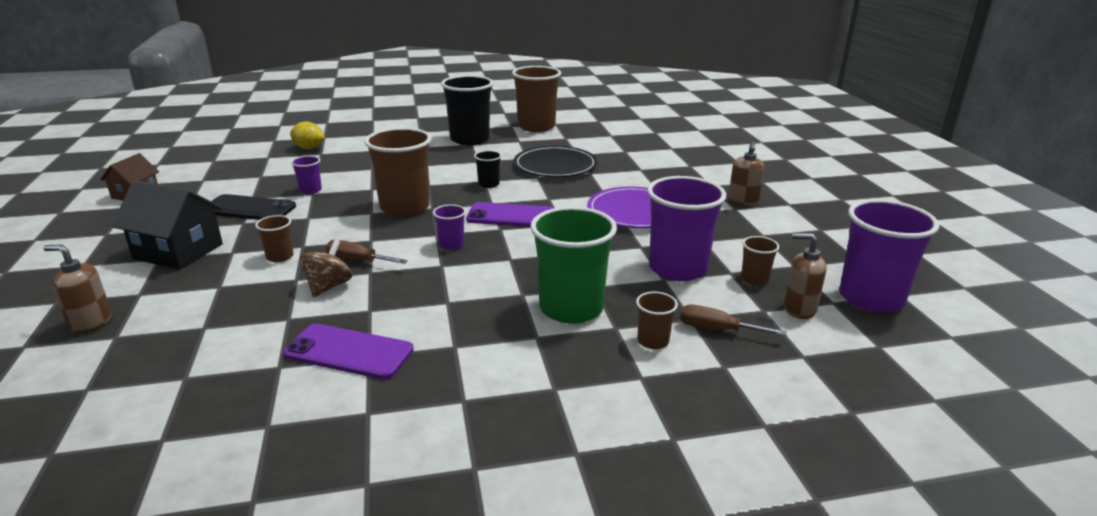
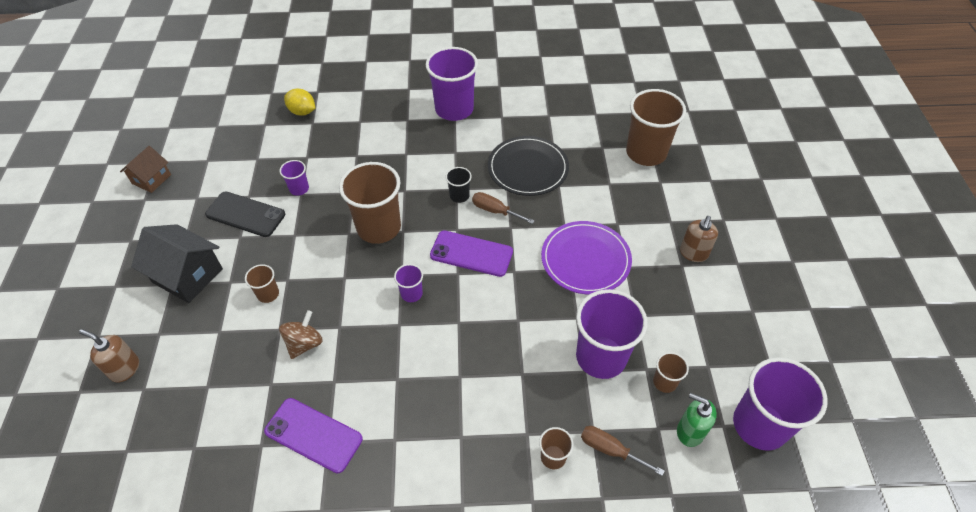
camera: 10 degrees right, 25 degrees up
brown screwdriver [326,240,408,264] -> brown screwdriver moved to [472,192,535,224]
black cup [441,75,493,145] -> purple cup [426,47,478,121]
brown cup [512,66,561,132] -> brown cup moved to [626,89,686,166]
green cup [530,207,617,324] -> none
brown soap dispenser [784,233,827,319] -> green soap dispenser [677,393,717,447]

